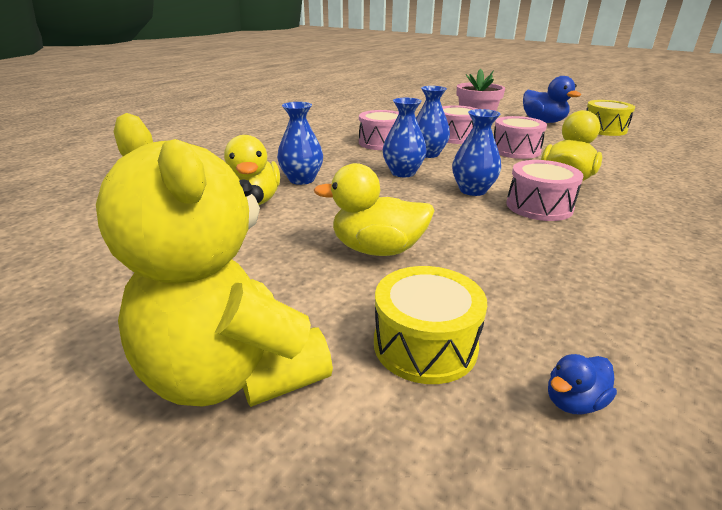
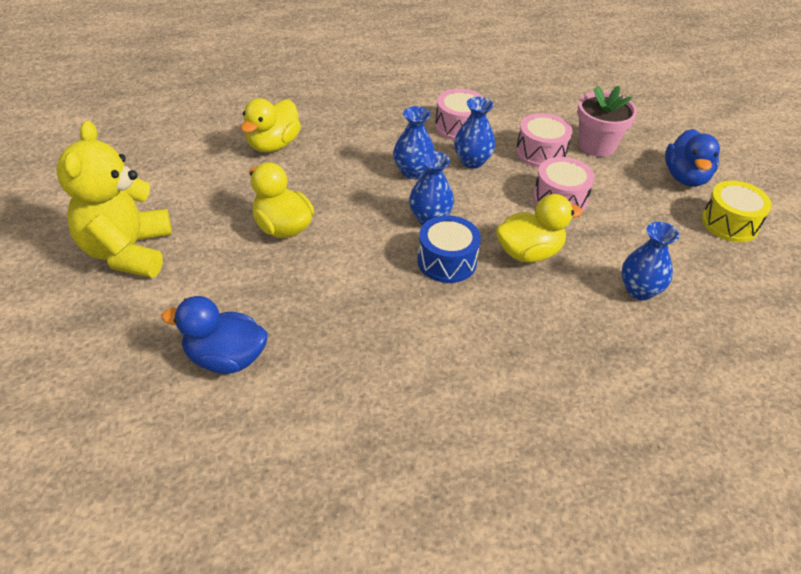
camera: 40 degrees right, 15 degrees up
blue vase [277,102,323,185] -> blue vase moved to [621,222,679,300]
yellow drum [374,266,487,384] -> none
pink drum [506,160,583,221] -> blue drum [417,215,481,283]
blue duck [548,354,617,415] -> blue duck [161,296,268,374], size x2.06

